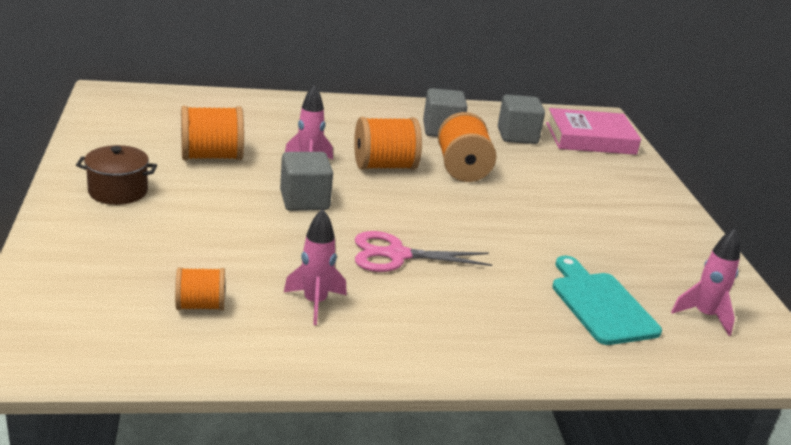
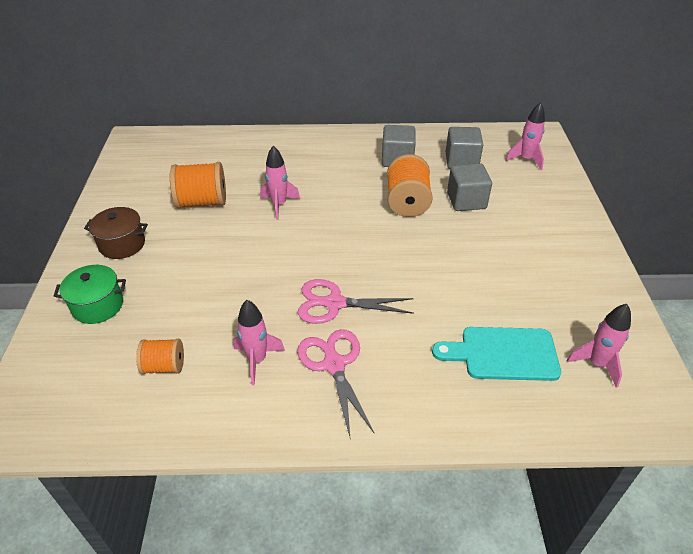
camera: 10 degrees right, 15 degrees up
grey cube [280,152,333,211] -> grey cube moved to [447,163,492,211]
orange spool [354,117,422,170] -> none
pink book [546,108,641,155] -> pink rocket [505,102,545,170]
turquoise cutting board [552,256,662,345] -> turquoise cutting board turned 75 degrees counterclockwise [432,327,561,381]
none -> green pot [54,265,126,324]
none -> pink scissors [297,329,374,440]

